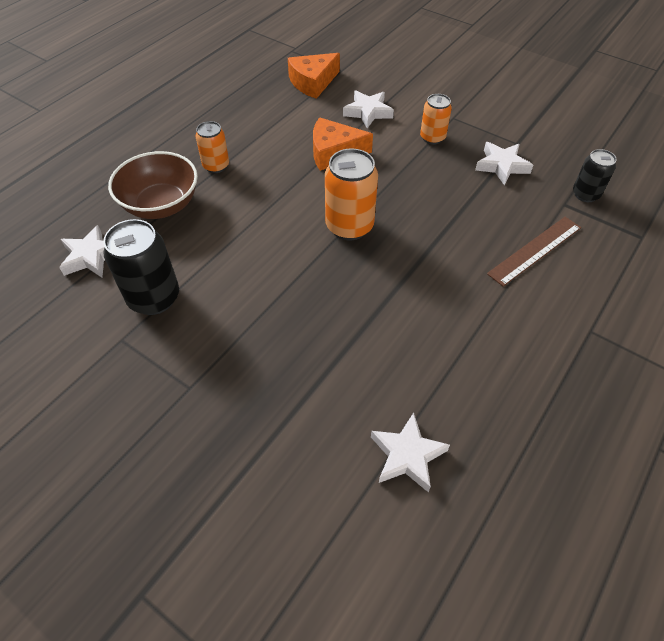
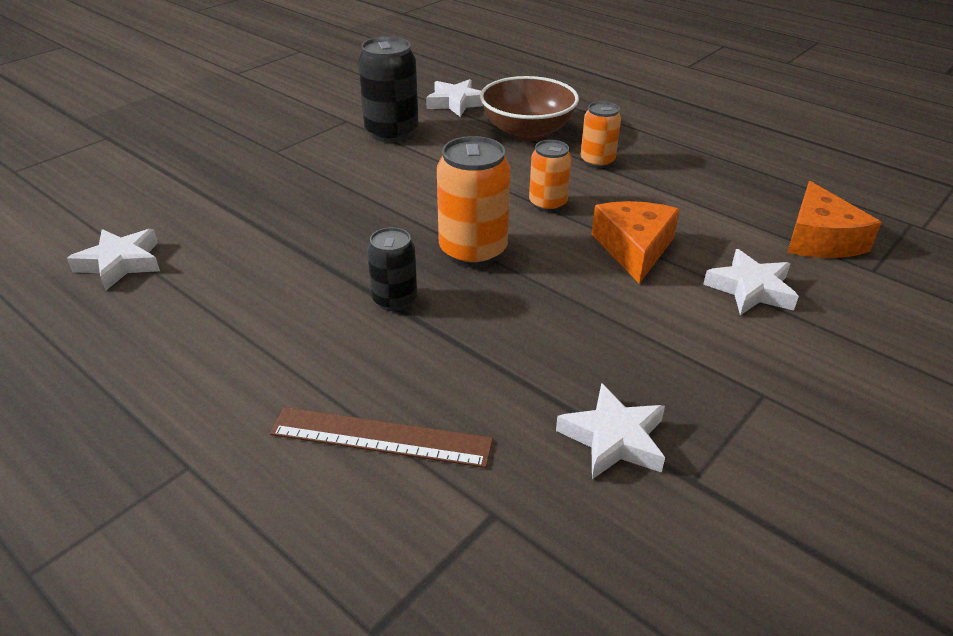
camera: 95 degrees right, 15 degrees down
orange cheese [288,53,340,99] -> orange cheese turned 150 degrees counterclockwise [787,181,882,258]
orange can [420,94,452,145] -> orange can moved to [529,140,571,212]
brown ruler [487,217,581,287] -> brown ruler turned 45 degrees counterclockwise [270,407,493,468]
black can [573,149,617,202] -> black can moved to [367,227,417,311]

